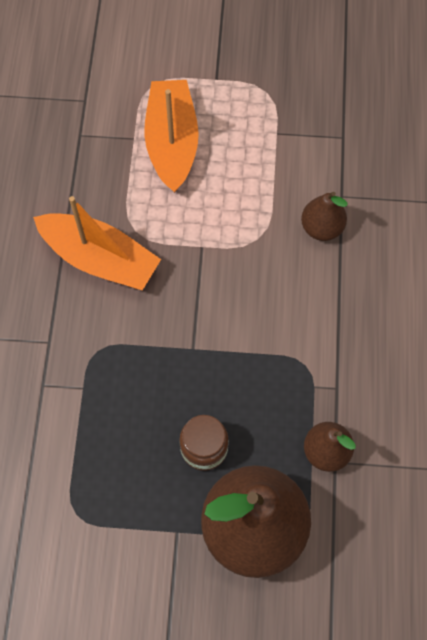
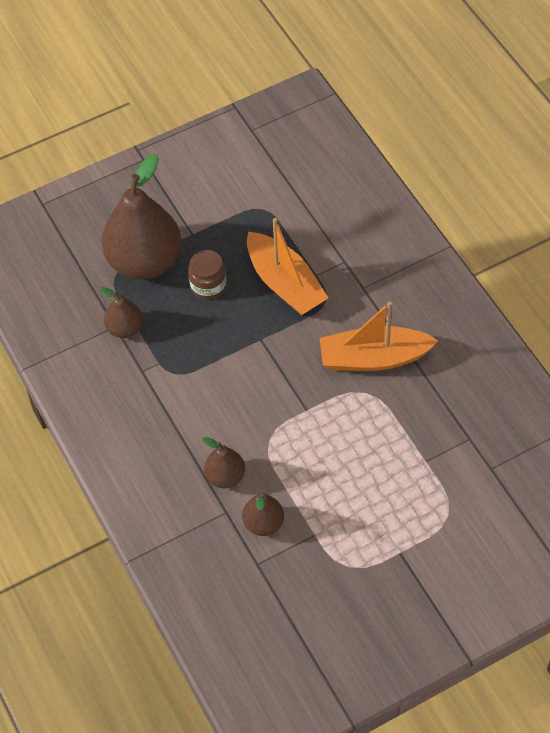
camera: 150 degrees right, 10 degrees down
orange boat [144,80,199,193] -> orange boat moved to [247,218,328,315]
none -> brown pear [242,493,284,536]

